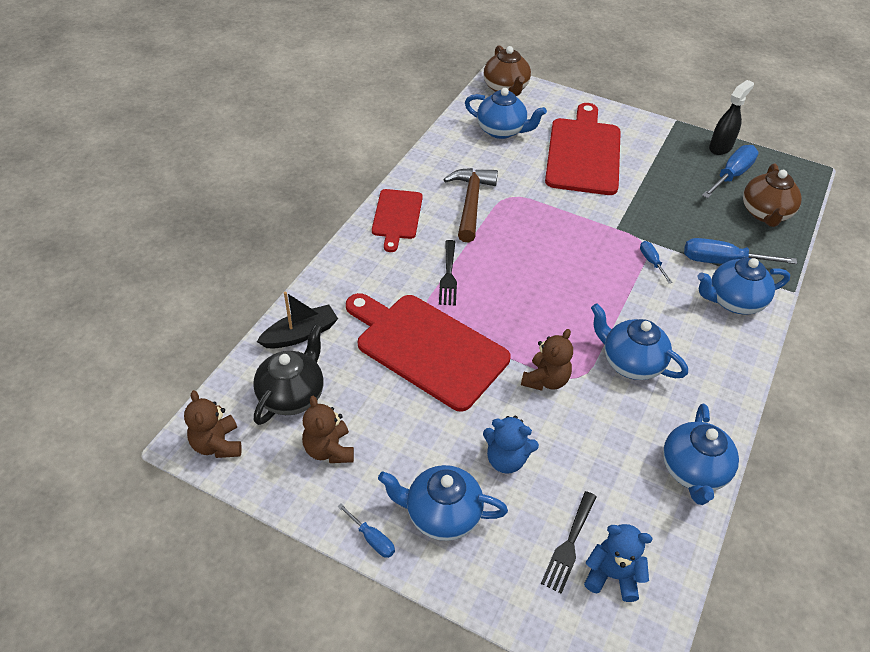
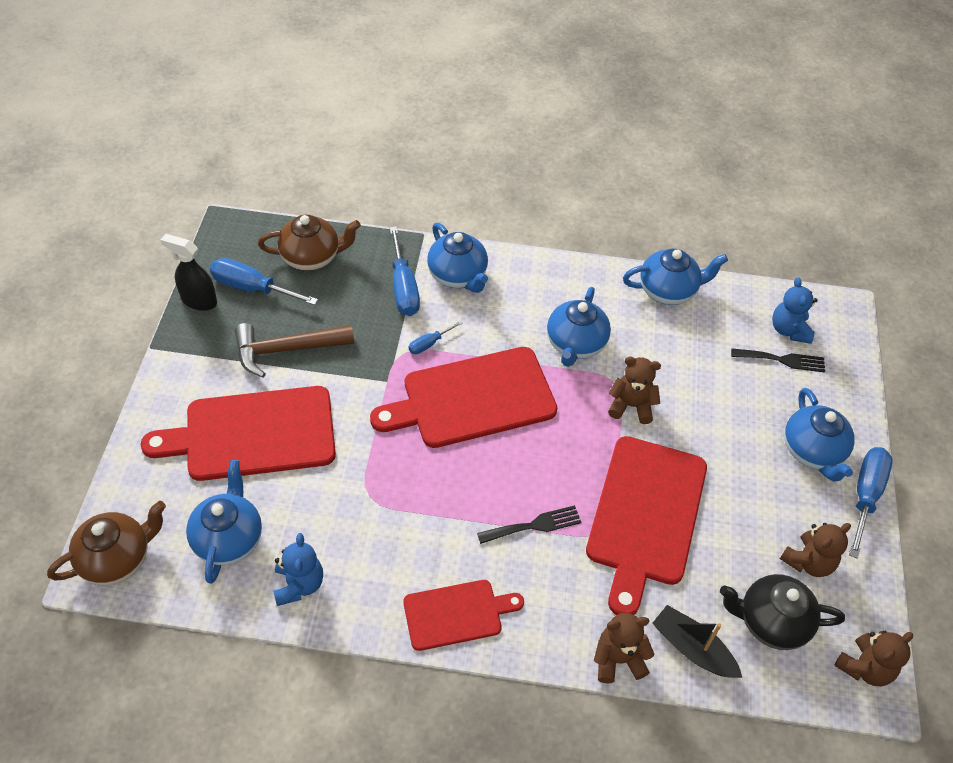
camera: 110 degrees left, 5 degrees up
blue screwdriver [337,503,395,558] -> blue screwdriver [849,447,893,559], size x1.90
brown hammer [443,168,498,243] -> brown hammer moved to [234,323,354,378]
blue teddy bear [483,416,539,474] -> blue teddy bear moved to [273,533,323,606]
none -> red cutting board [370,347,557,448]
none -> brown teddy bear [594,613,655,683]

